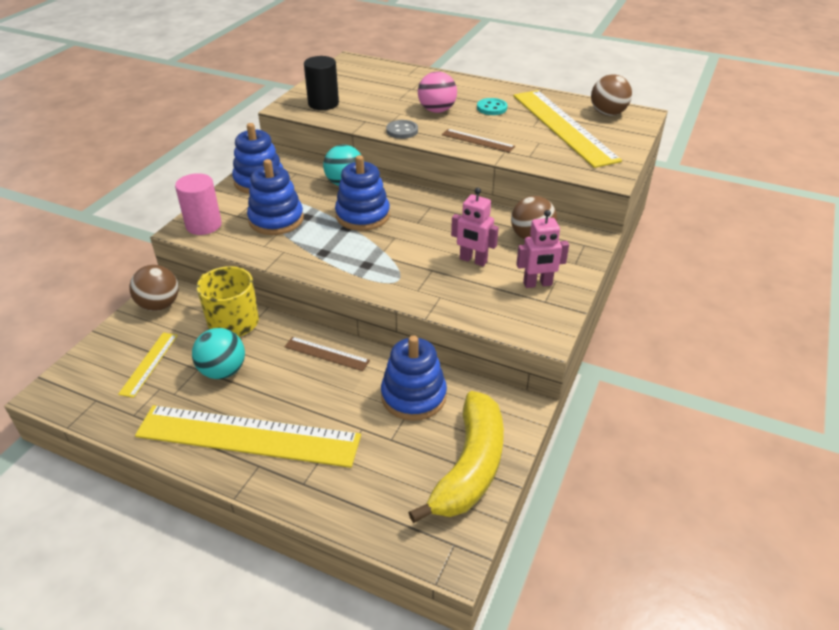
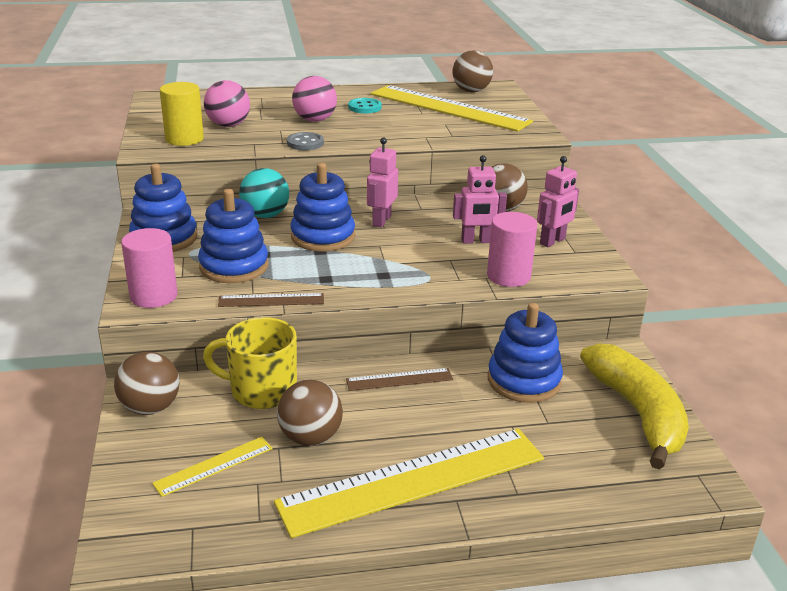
camera: 35 degrees left, 10 degrees down
yellow ruler [118,333,178,398] -> yellow ruler turned 75 degrees clockwise [152,437,273,497]
turquoise ball [192,328,245,379] -> brown ball [277,380,343,446]
black cylinder [304,56,339,110] -> yellow cylinder [160,82,204,146]
brown ruler [442,129,515,153] -> brown ruler moved to [218,293,324,307]
none -> pink ball [204,80,250,127]
none -> pink robot [367,138,398,227]
none -> pink cylinder [487,212,537,287]

